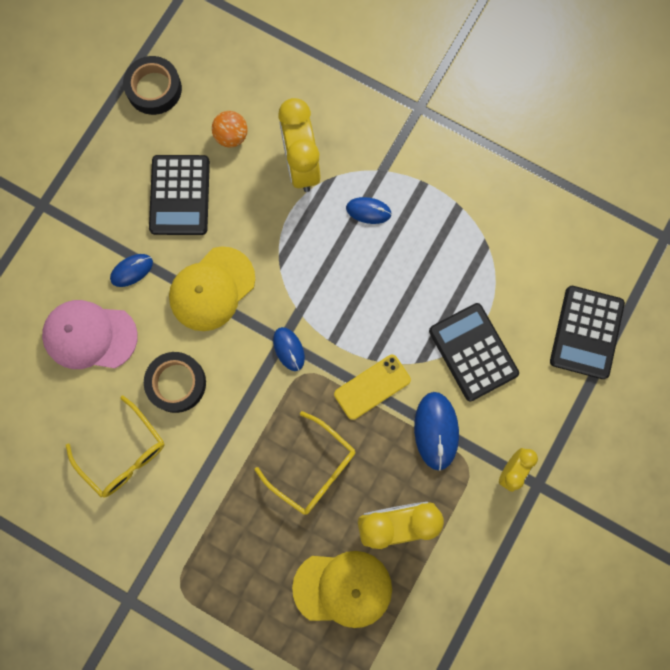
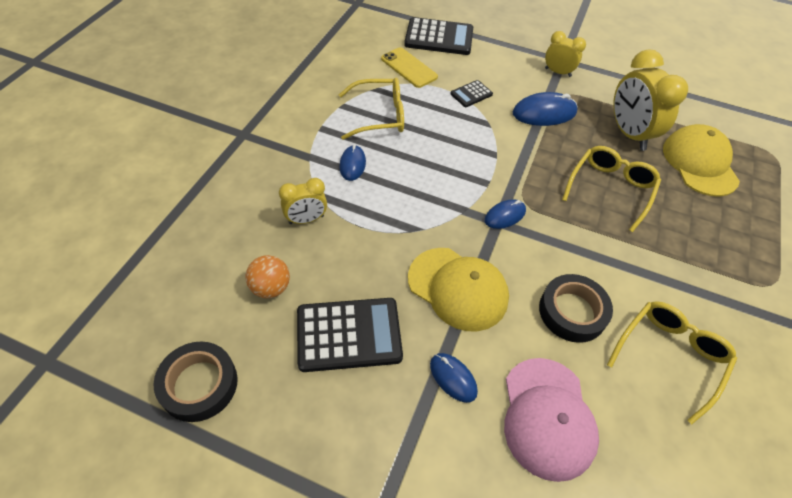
camera: 100 degrees left, 25 degrees down
yellow clock [278,98,320,192] -> yellow clock [279,178,327,224], size x0.56
yellow phone [334,355,411,420] -> yellow phone moved to [381,47,438,88]
black calculator [429,303,519,401] -> black calculator [450,80,493,107], size x0.51
none -> yellow glasses [339,78,404,140]

